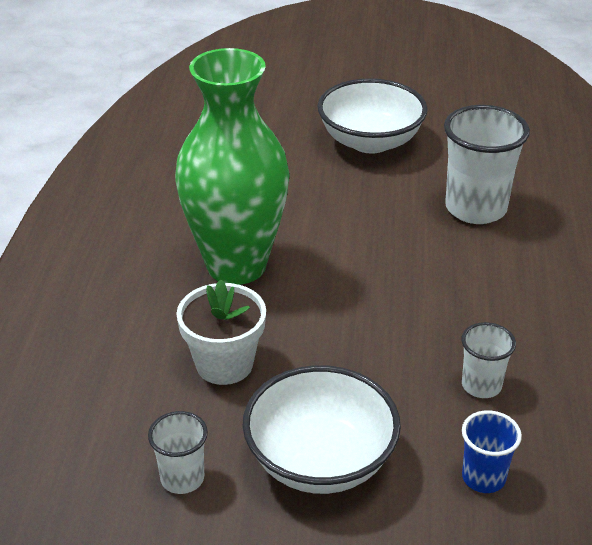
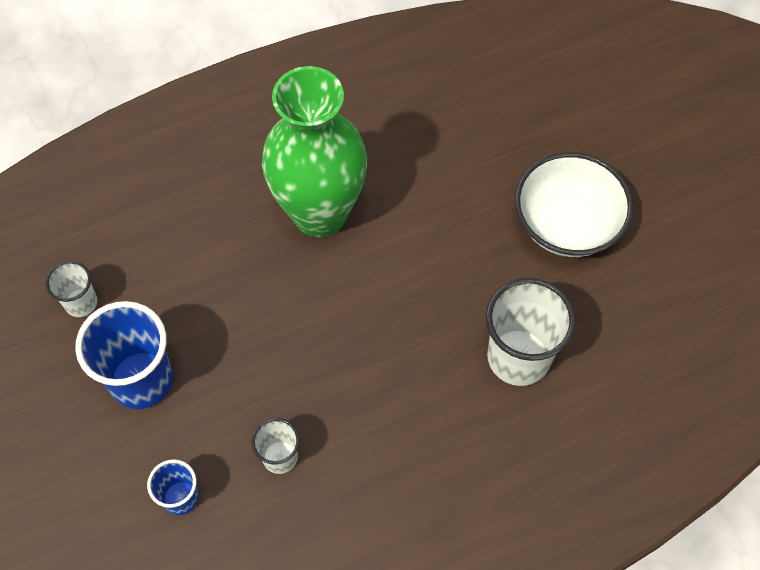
camera: 60 degrees right, 25 degrees up
white flower pot [176,279,266,385] -> none
white bowl [242,365,401,494] -> blue cup [75,301,173,409]

